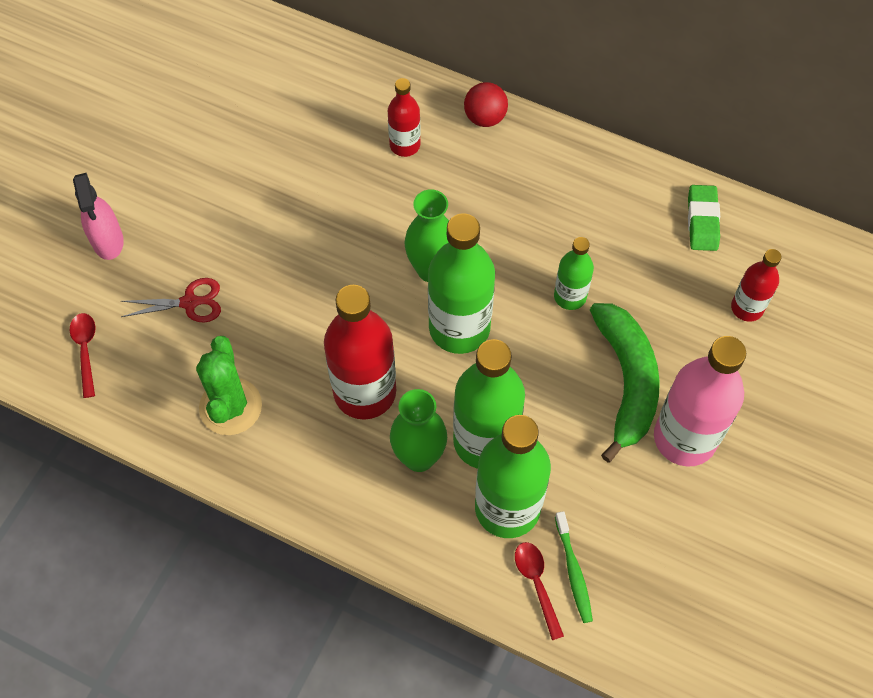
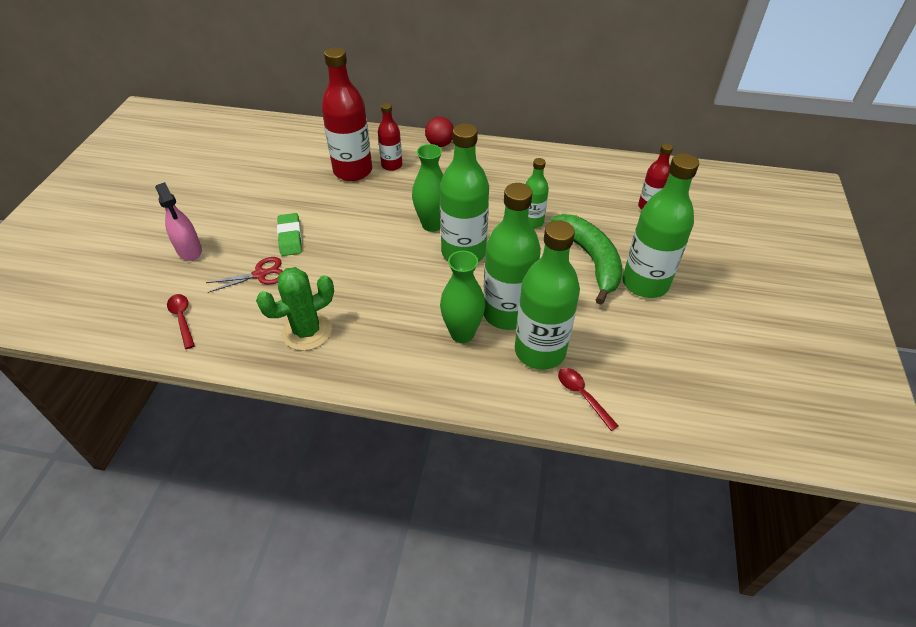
camera: 15 degrees left, 15 degrees down
green cactus [196,336,262,435] -> green cactus turned 75 degrees clockwise [256,267,334,351]
red bottle [324,285,396,420] -> red bottle moved to [322,47,372,181]
green toothbrush [555,511,593,623] -> none
pink bottle [654,336,746,467] -> green bottle [622,153,699,298]
green eraser [688,185,720,251] -> green eraser moved to [277,213,302,256]

